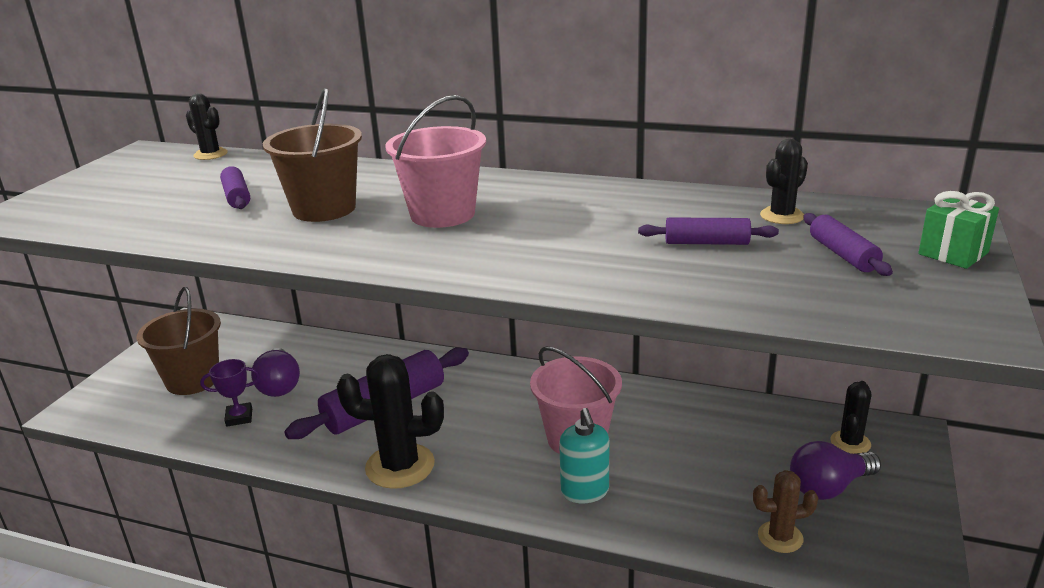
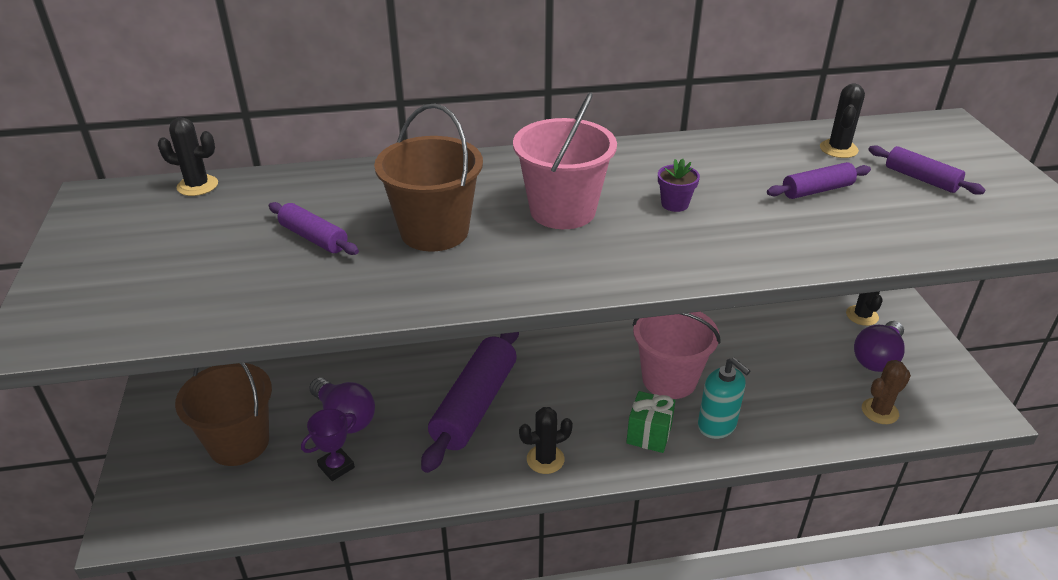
camera: 30 degrees left, 10 degrees up
black cactus [336,354,444,489] -> black cactus [519,407,573,474], size x0.56
green gift [918,191,999,269] -> green gift moved to [626,391,675,453]
none -> purple flower pot [658,159,700,212]

